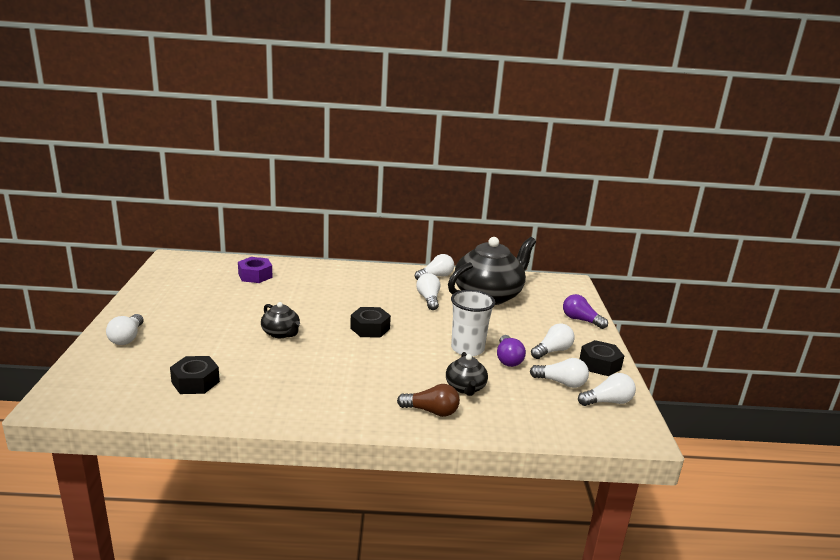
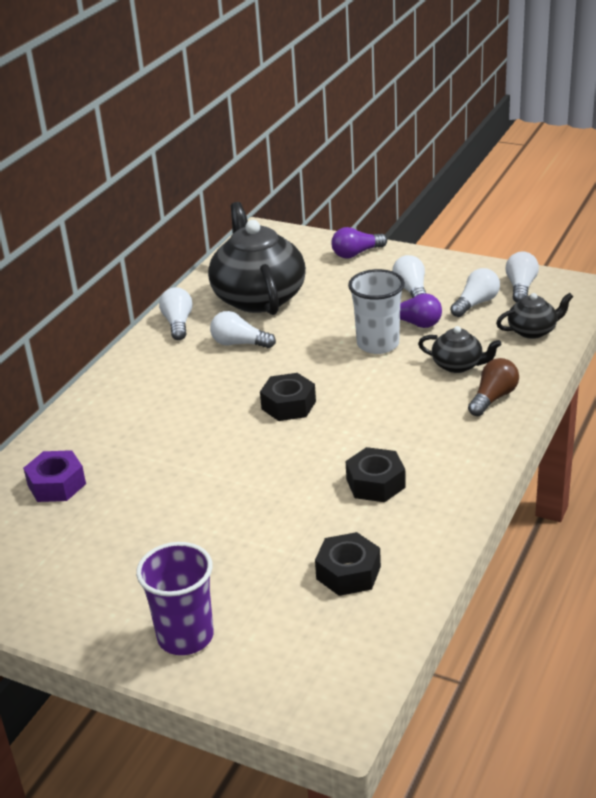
camera: 60 degrees left, 10 degrees up
white light bulb [106,314,144,345] -> purple cup [136,542,214,655]
black teapot [261,302,300,338] -> black teapot moved to [496,293,573,339]
black nut [580,340,624,376] -> black nut moved to [346,447,406,502]

